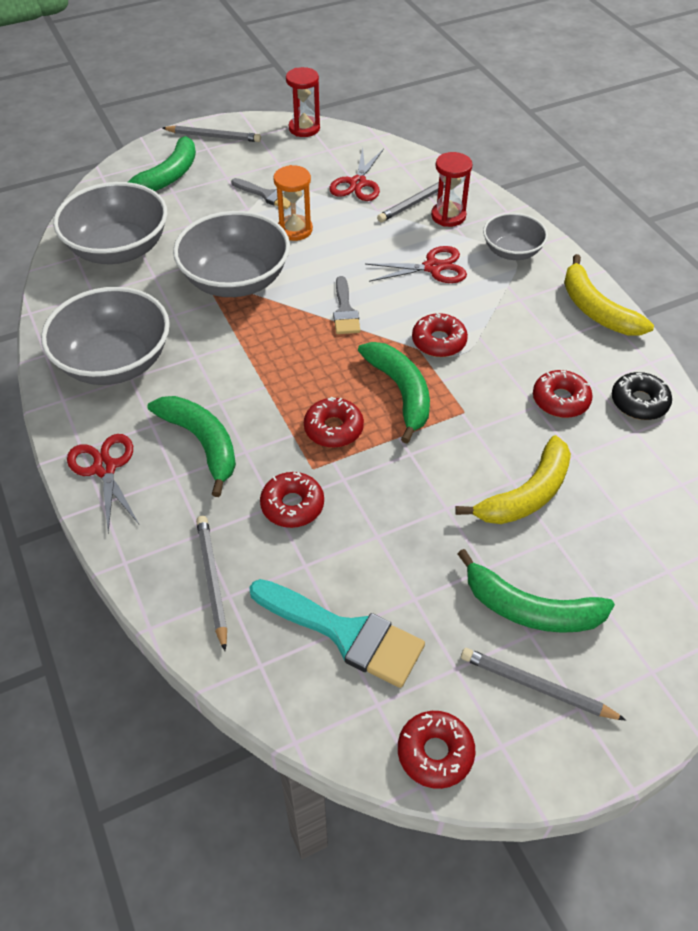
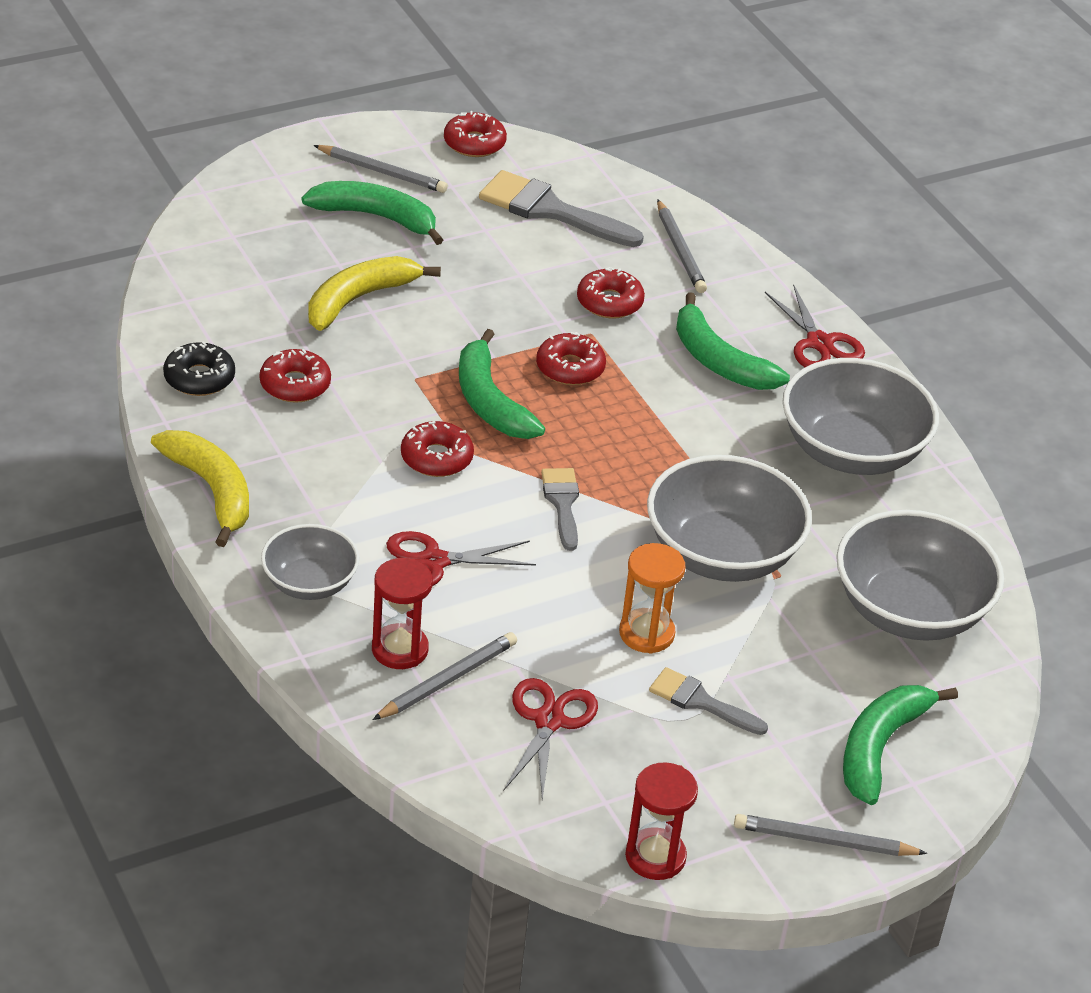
camera: 175 degrees right, 10 degrees down
turquoise brush [249,579,425,688] -> grey brush [479,170,644,247]

